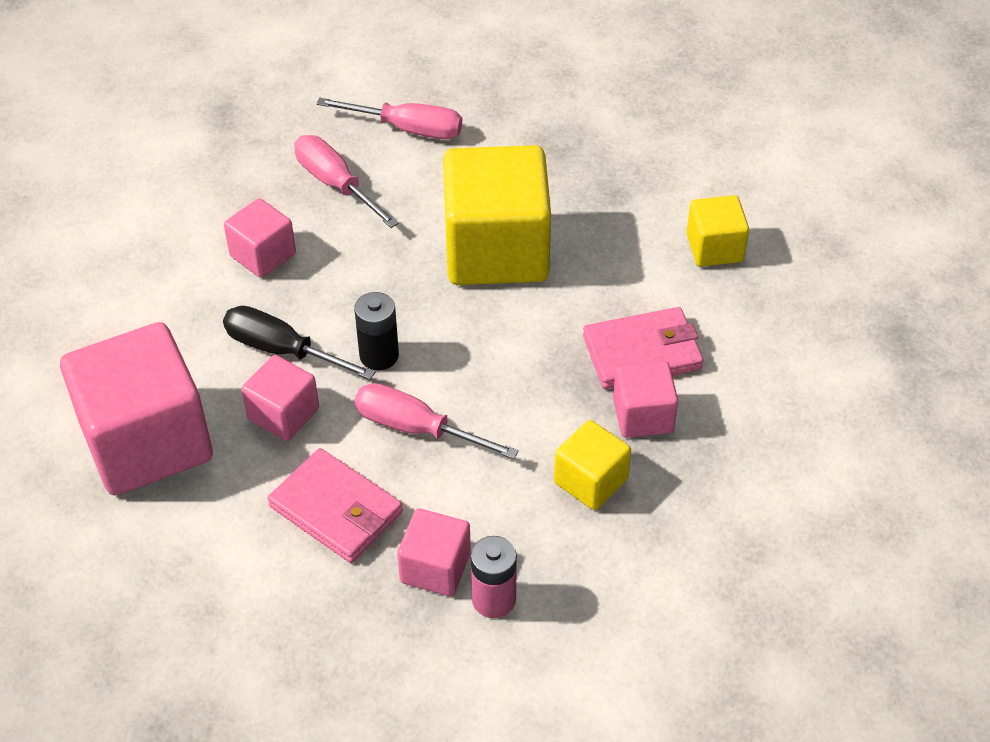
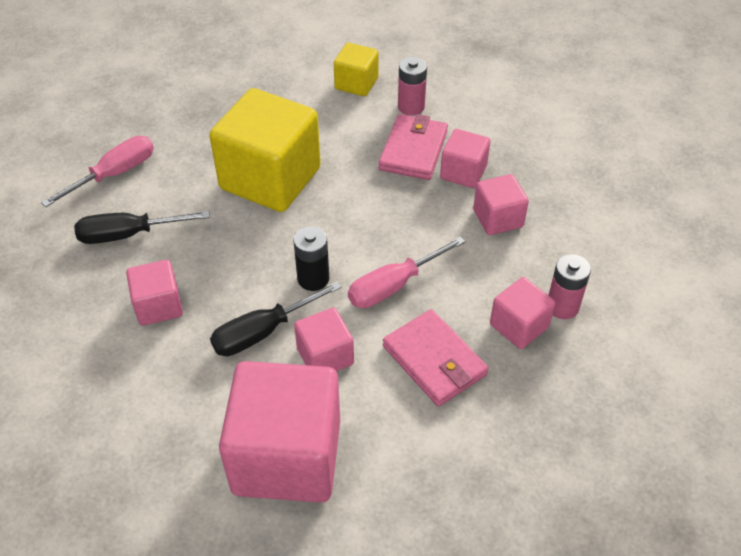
camera: 60 degrees left, 0 degrees up
pink wallet [268,448,403,563] -> pink wallet turned 75 degrees clockwise [383,309,489,407]
pink screwdriver [294,135,399,228] -> black screwdriver [74,211,210,244]
yellow cube [554,420,631,510] -> pink cube [473,174,529,235]
none -> pink battery [398,57,427,116]

